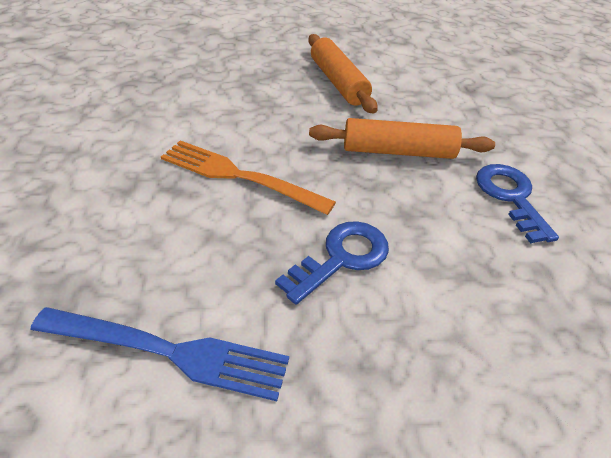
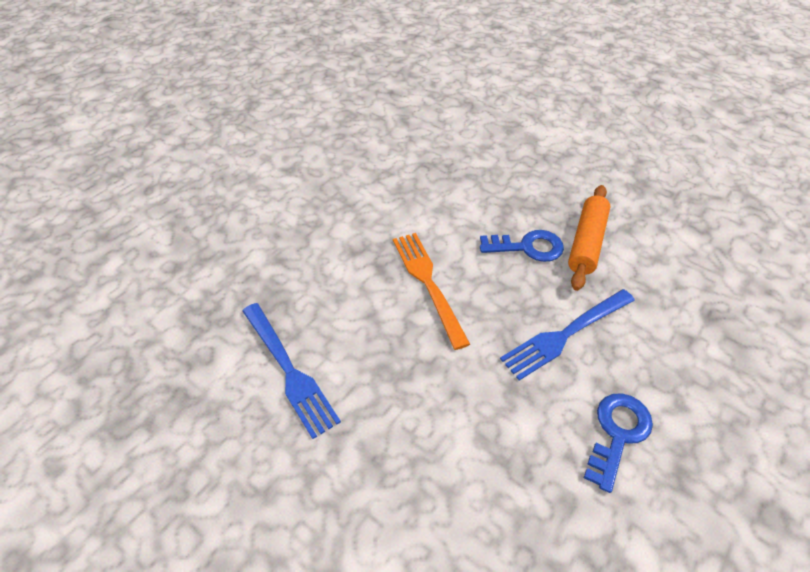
camera: 45 degrees right, 5 degrees up
blue key [275,221,389,305] -> blue key moved to [480,230,564,262]
orange rolling pin [309,118,495,159] -> blue fork [500,289,635,381]

